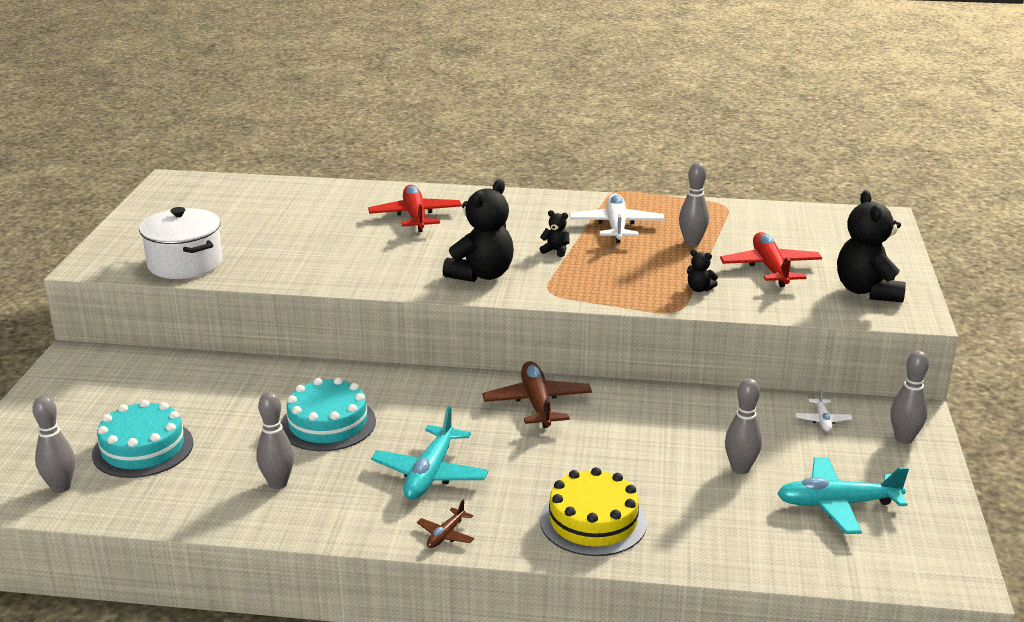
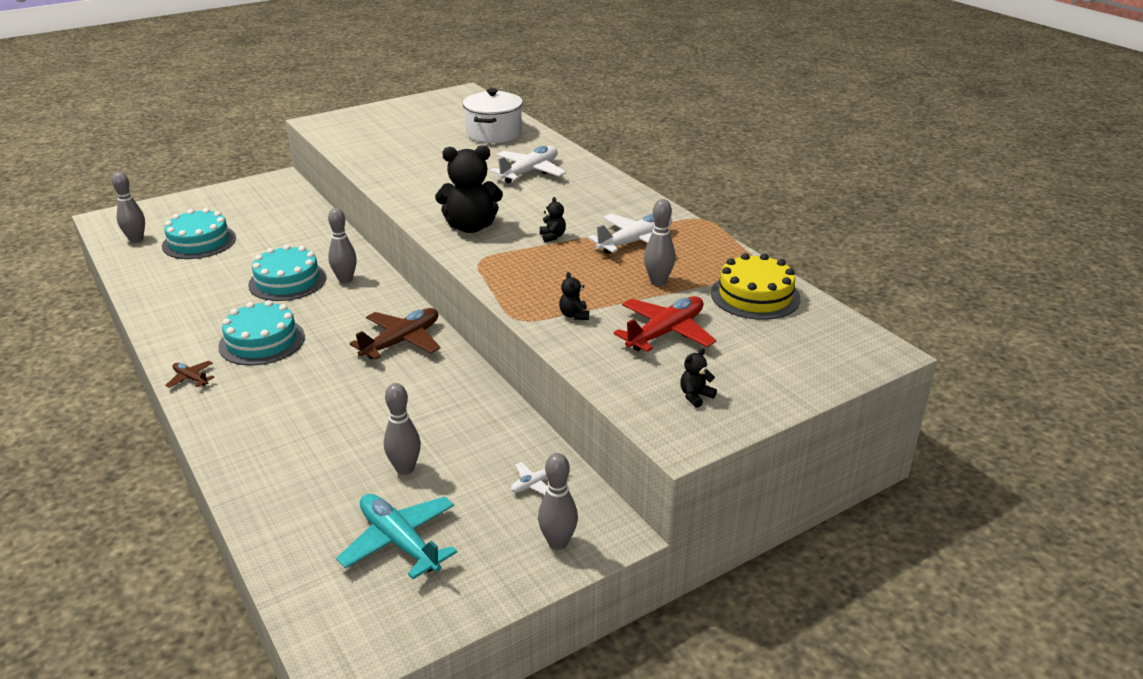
camera: 50 degrees right, 5 degrees up
white pot [139,207,222,279] -> white pot moved to [463,88,523,143]
grey bowling pin [256,392,294,489] -> grey bowling pin moved to [328,208,357,283]
red plane [368,185,462,232] -> white plane [490,146,566,183]
turquoise plane [371,406,489,500] -> turquoise cake [218,300,305,366]
brown plane [417,500,474,548] -> brown plane turned 45 degrees clockwise [165,361,214,388]
yellow cake [540,467,647,556] -> yellow cake moved to [711,253,801,320]
black teddy bear [837,190,906,302] -> black teddy bear [680,348,717,408], size x0.44

